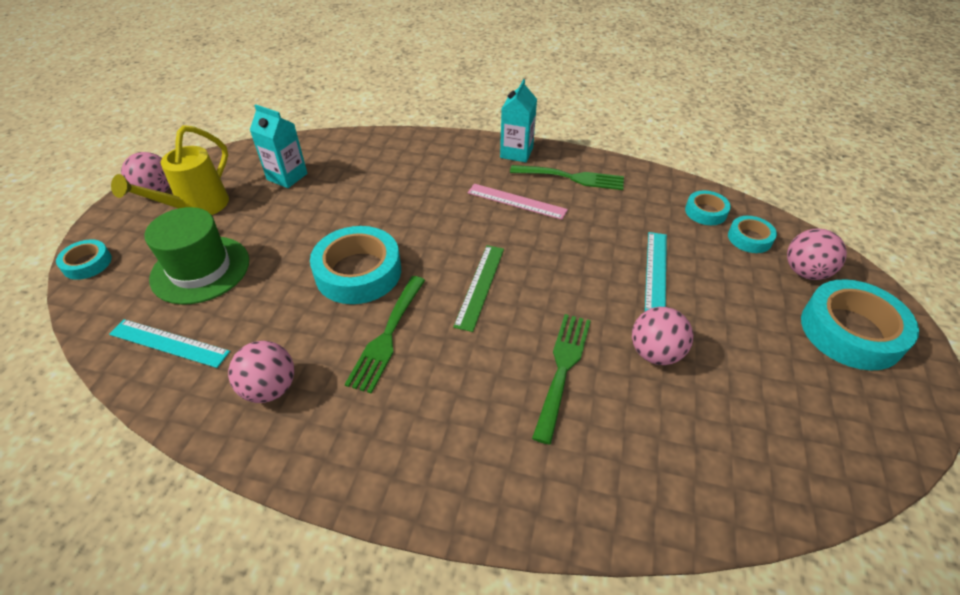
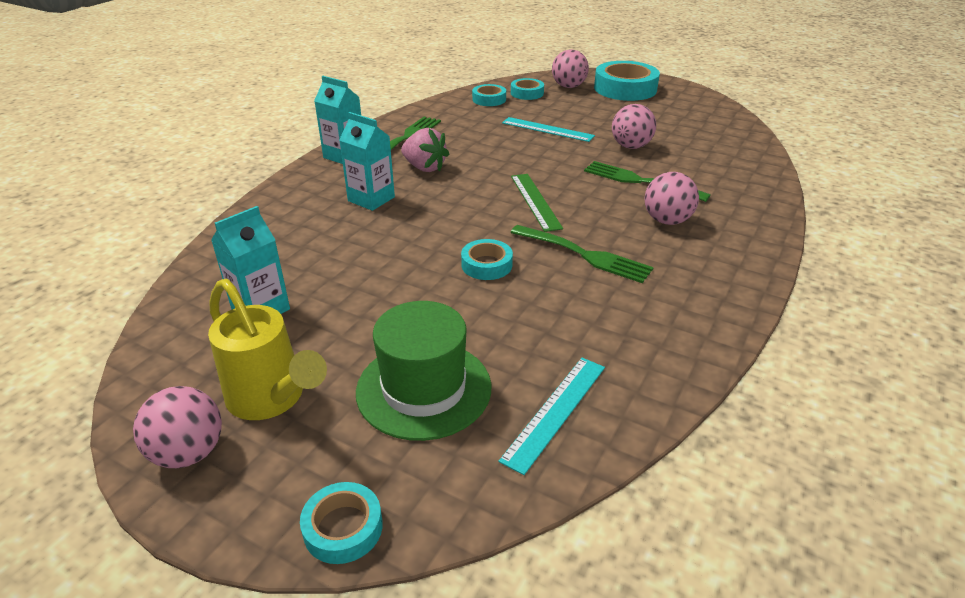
camera: 75 degrees left, 10 degrees down
pink ball [228,341,294,403] -> pink ball moved to [644,172,699,225]
turquoise tape [310,226,401,304] -> turquoise tape [461,239,513,280], size x0.53
green ruler [453,245,504,332] -> green ruler turned 45 degrees clockwise [511,174,563,232]
pink ruler [468,184,568,220] -> pink strawberry [401,128,449,172]
none -> turquoise carton [339,112,395,211]

